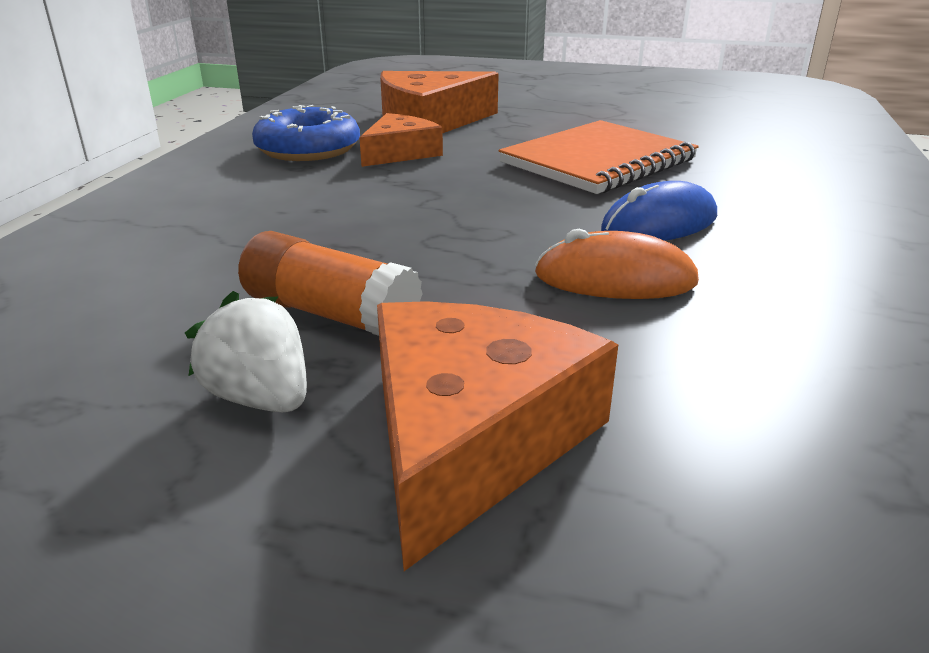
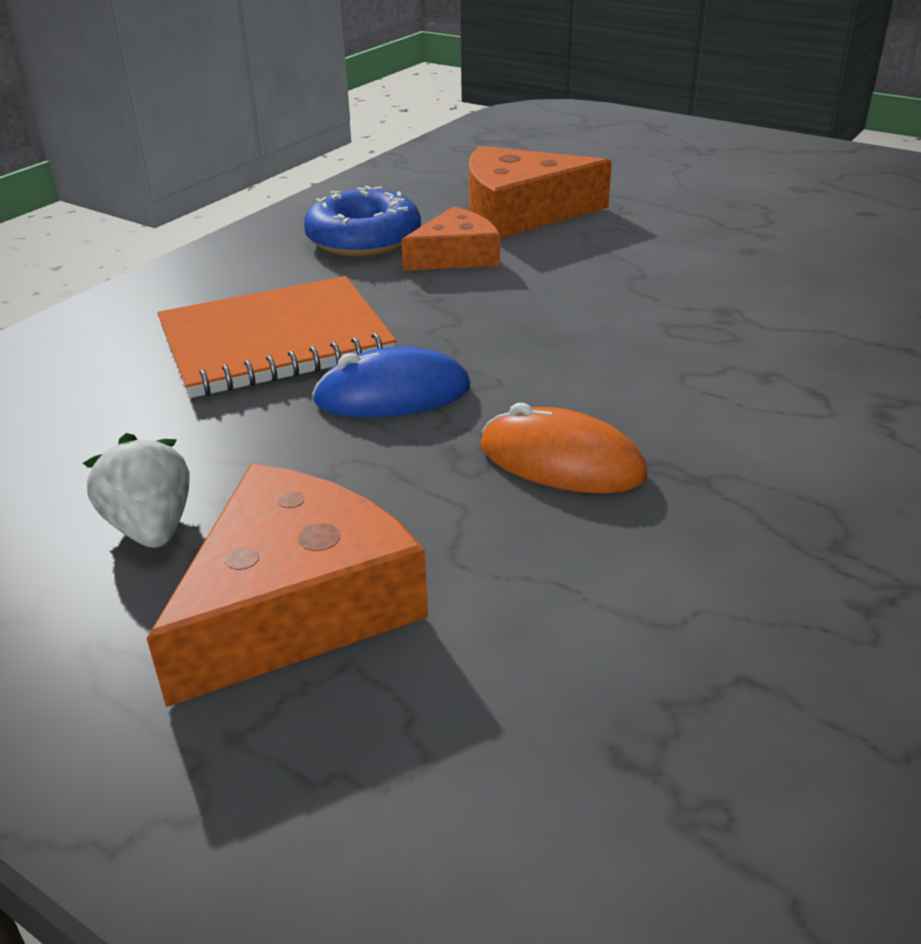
camera: 20 degrees right, 5 degrees up
orange glue stick [238,231,423,336] -> none
orange notebook [499,120,699,194] -> orange notebook moved to [157,276,396,398]
blue mouse [601,181,717,241] -> blue mouse moved to [312,347,470,417]

